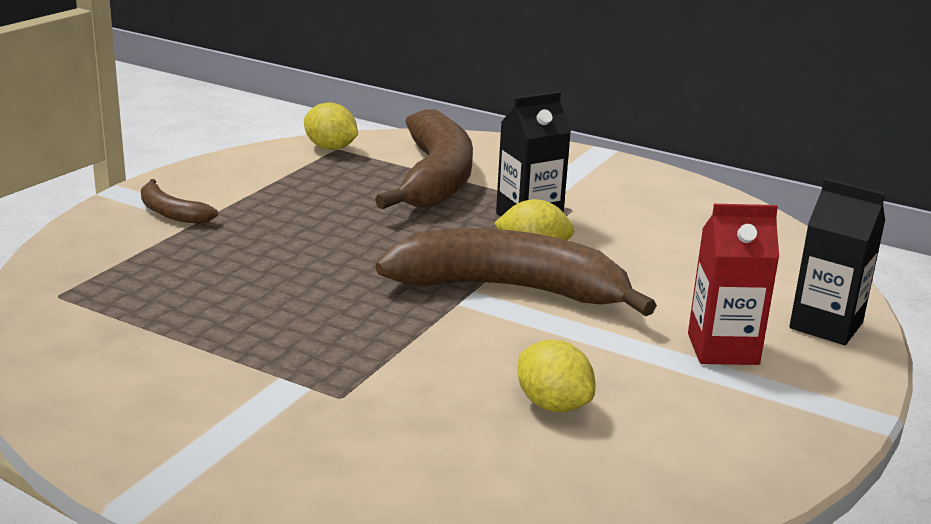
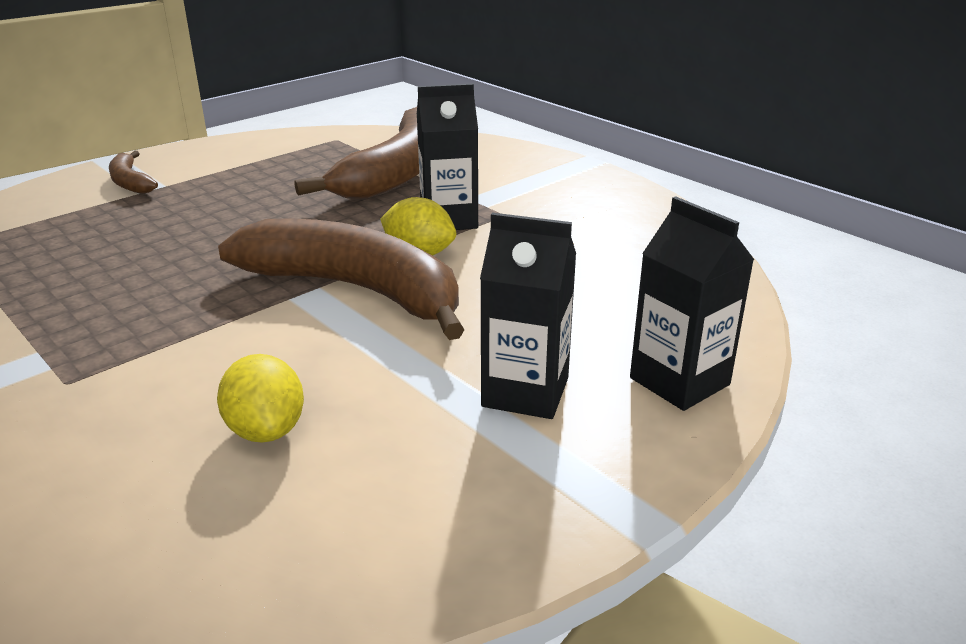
camera: 20 degrees right, 5 degrees up
yellow lemon [304,103,358,150] -> none
red carton [688,204,779,365] -> black carton [480,213,576,419]

